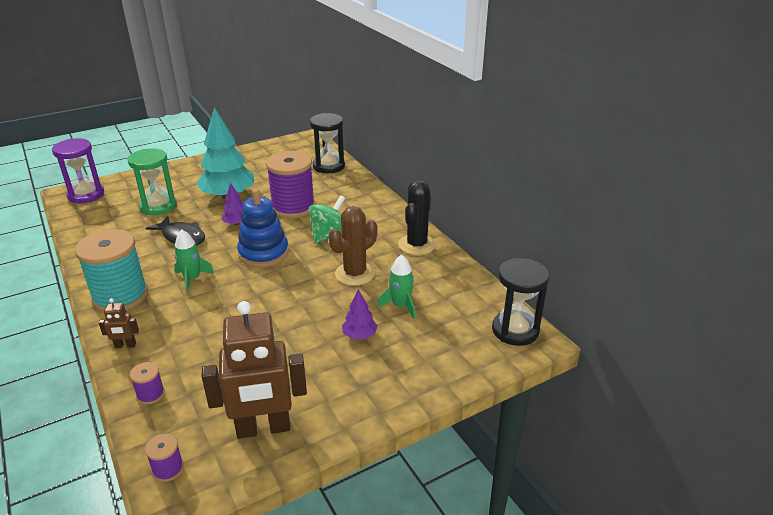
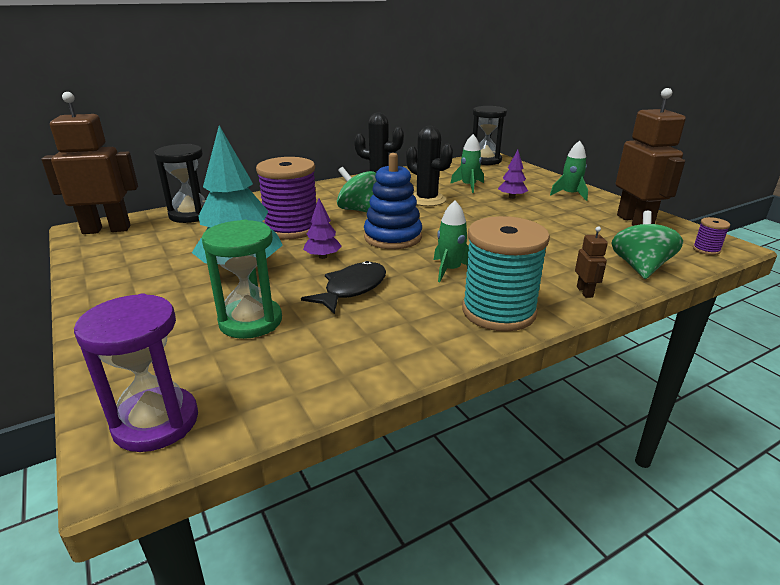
camera: 90 degrees left, 5 degrees down
purple spool [130,362,165,404] -> green spinning top [611,211,683,279]
brown cactus [329,206,377,286] -> black cactus [406,126,453,206]
none -> brown robot [42,92,138,234]
none -> green rocket [550,140,588,201]

